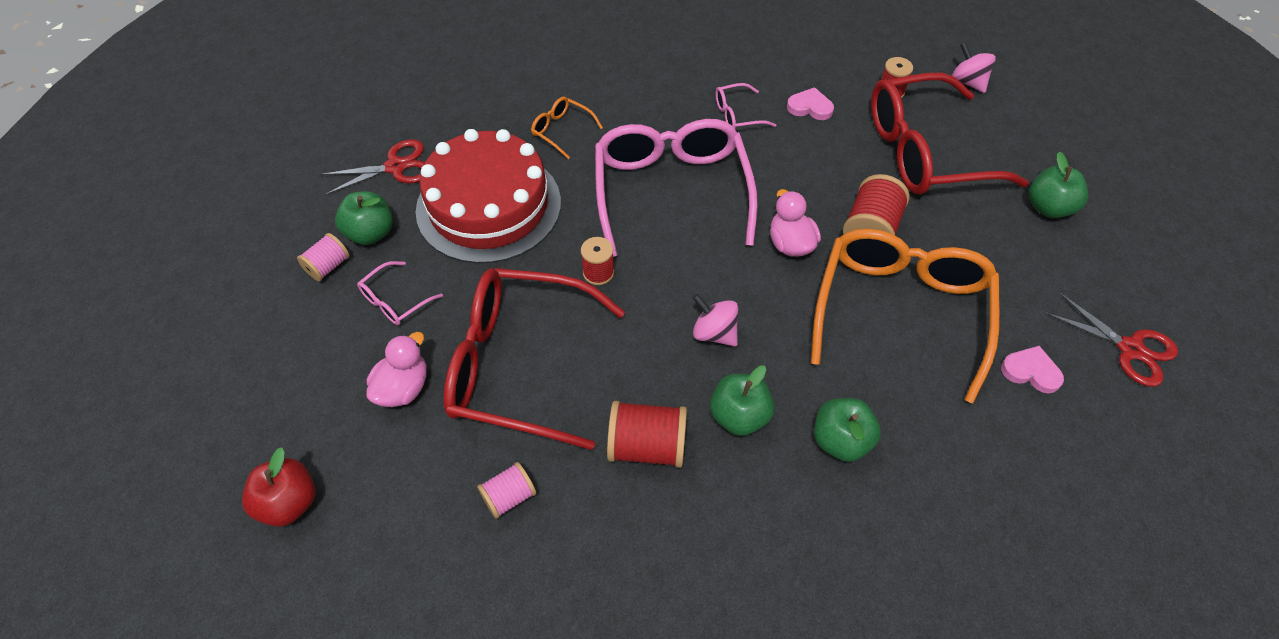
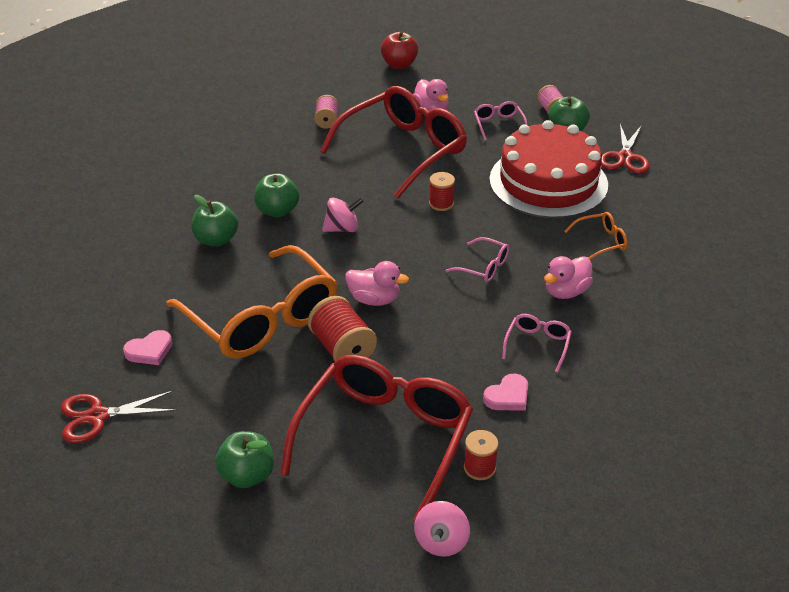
camera: 125 degrees right, 15 degrees down
pink glasses [595,119,758,257] -> pink glasses [445,237,509,282], size x0.42
red spool [607,401,687,468] -> none
pink spinning top [952,42,996,93] -> pink spinning top turned 105 degrees clockwise [414,501,470,557]
none -> pink duck [544,256,593,299]

